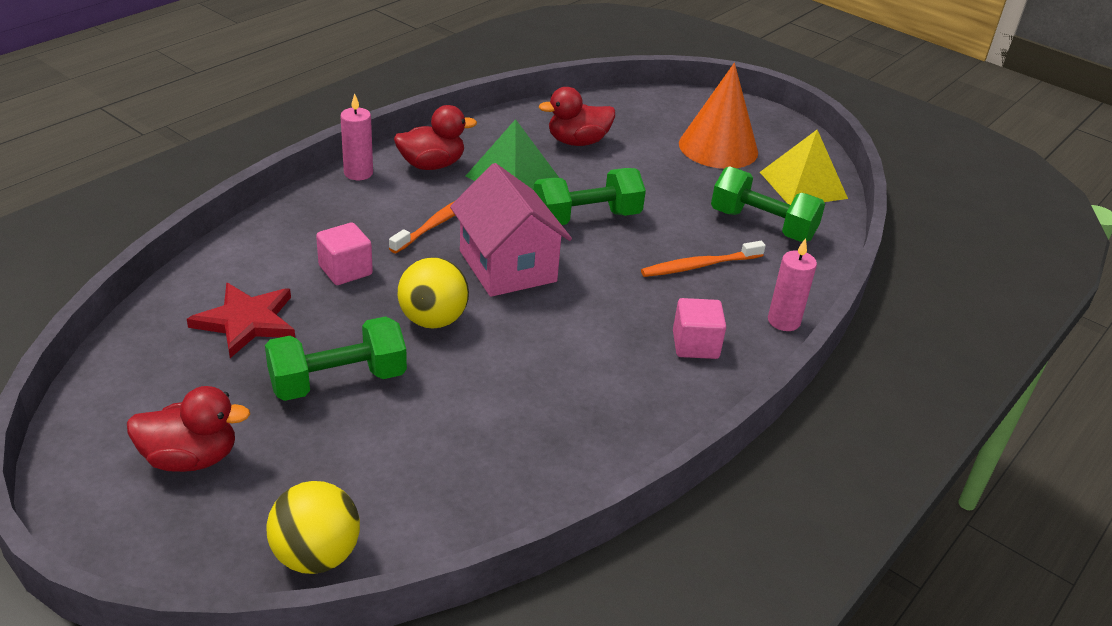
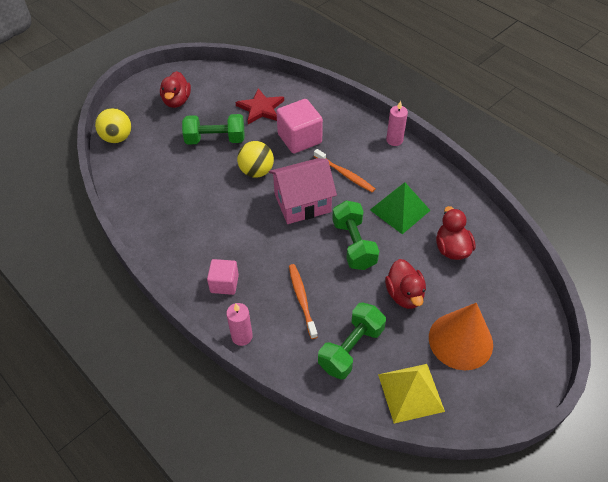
camera: 100 degrees right, 15 degrees up
green dumbbell [265,316,407,401] -> green dumbbell turned 75 degrees counterclockwise [182,114,244,145]
pink cube [316,222,373,285] -> pink cube [276,99,323,154], size x1.61
red duck [394,105,477,170] -> red duck moved to [385,259,426,309]

